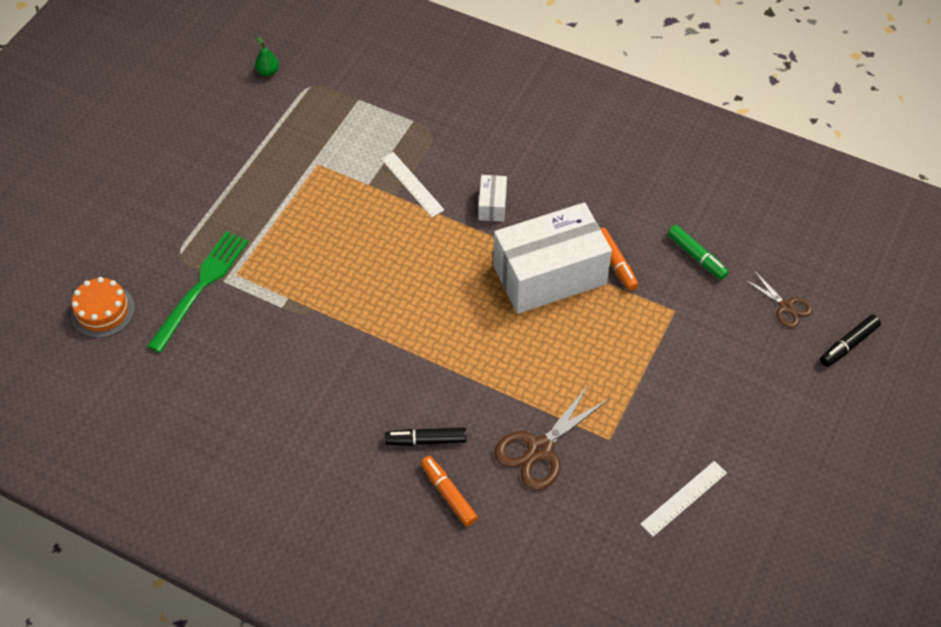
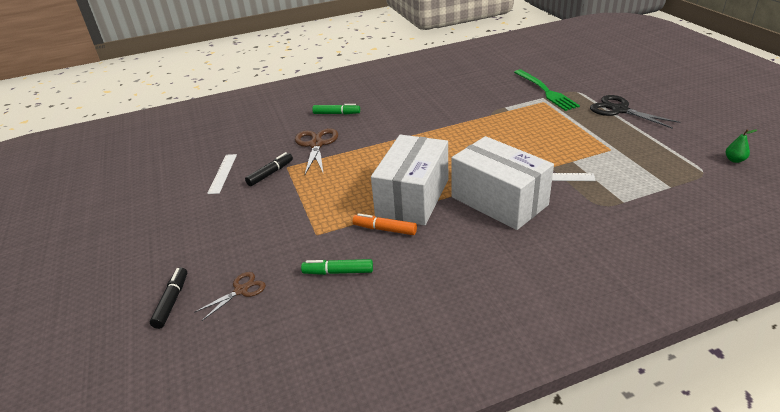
camera: 135 degrees right, 20 degrees down
orange cake [71,277,135,338] -> none
black marker [385,427,466,446] -> black marker moved to [245,152,293,186]
orange marker [421,456,478,527] -> green marker [312,104,360,115]
white box [478,175,507,222] -> white box [451,136,554,230], size x2.39
brown scissors [744,271,813,328] -> brown scissors turned 135 degrees clockwise [194,272,266,321]
none -> black scissors [590,95,681,129]

